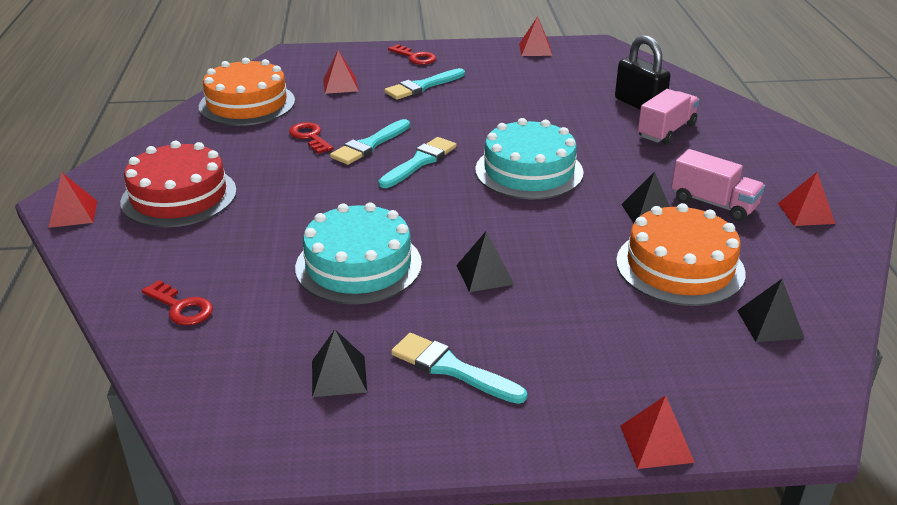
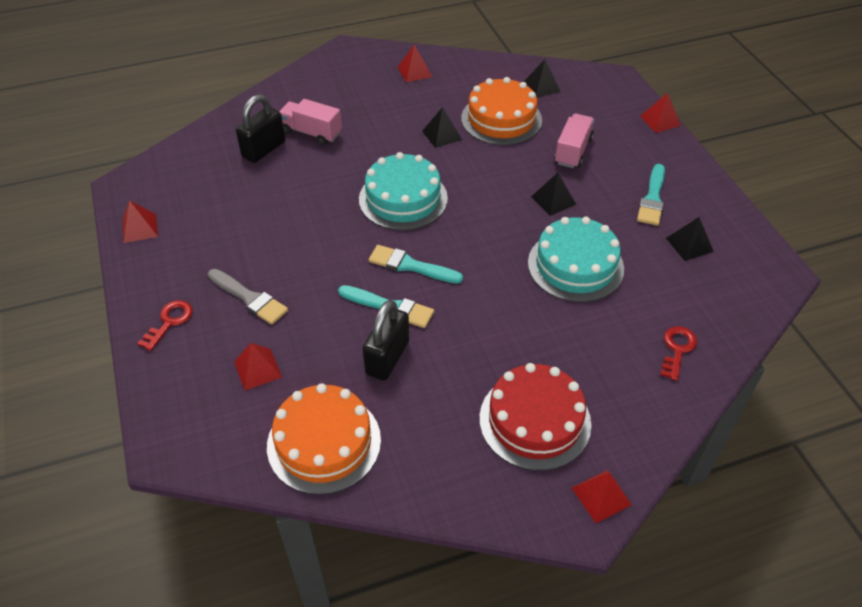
camera: 105 degrees left, 15 degrees up
red key [289,122,334,154] -> black padlock [363,300,409,381]
turquoise brush [384,68,465,100] -> grey brush [208,269,288,325]
pink truck [671,149,765,221] -> pink truck moved to [554,113,594,168]

